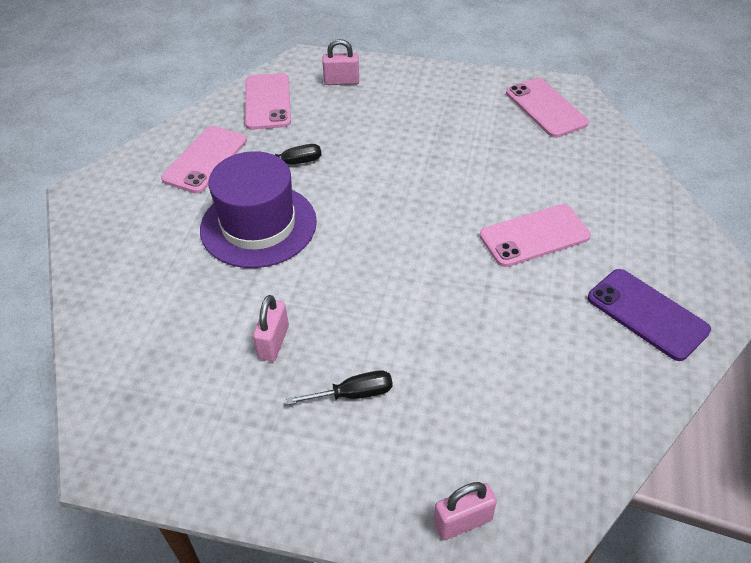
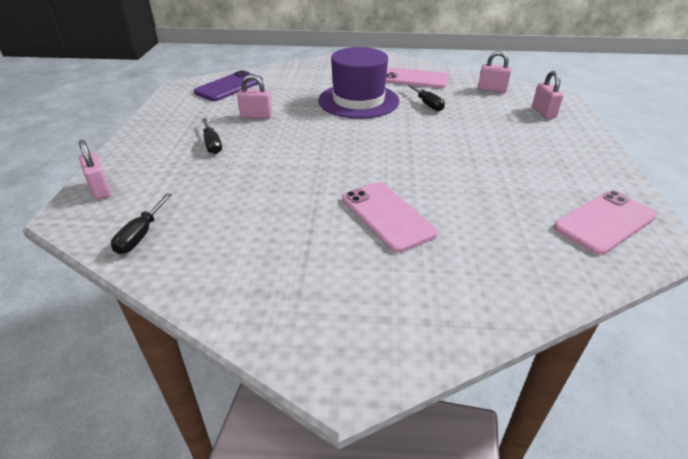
camera: 80 degrees right, 10 degrees down
pink phone [245,73,291,130] -> pink padlock [478,51,512,93]
purple phone [588,269,711,361] -> purple phone moved to [194,70,263,101]
none -> black screwdriver [111,193,172,254]

